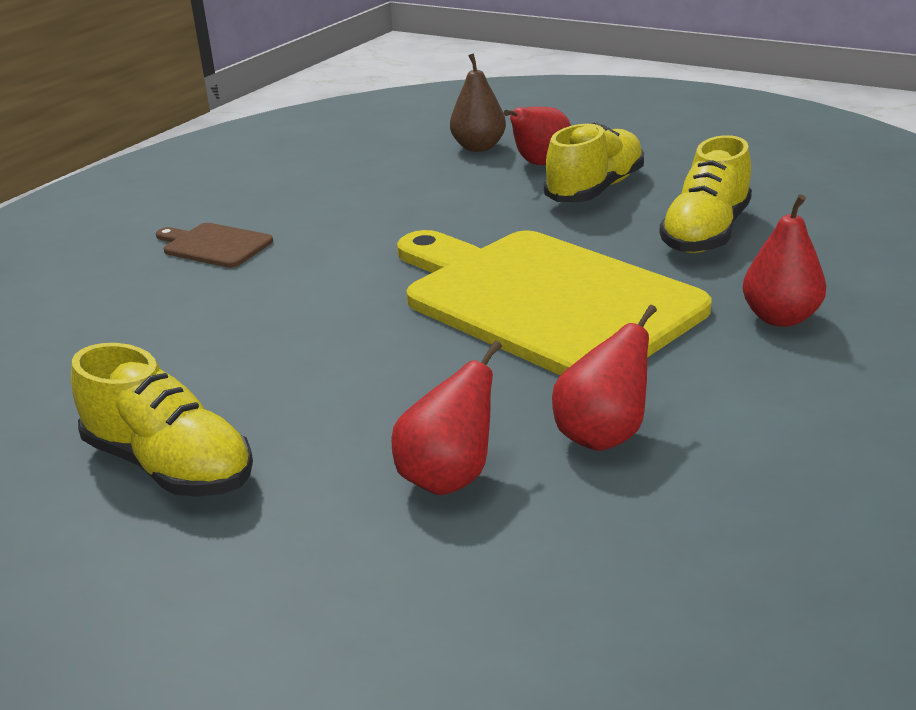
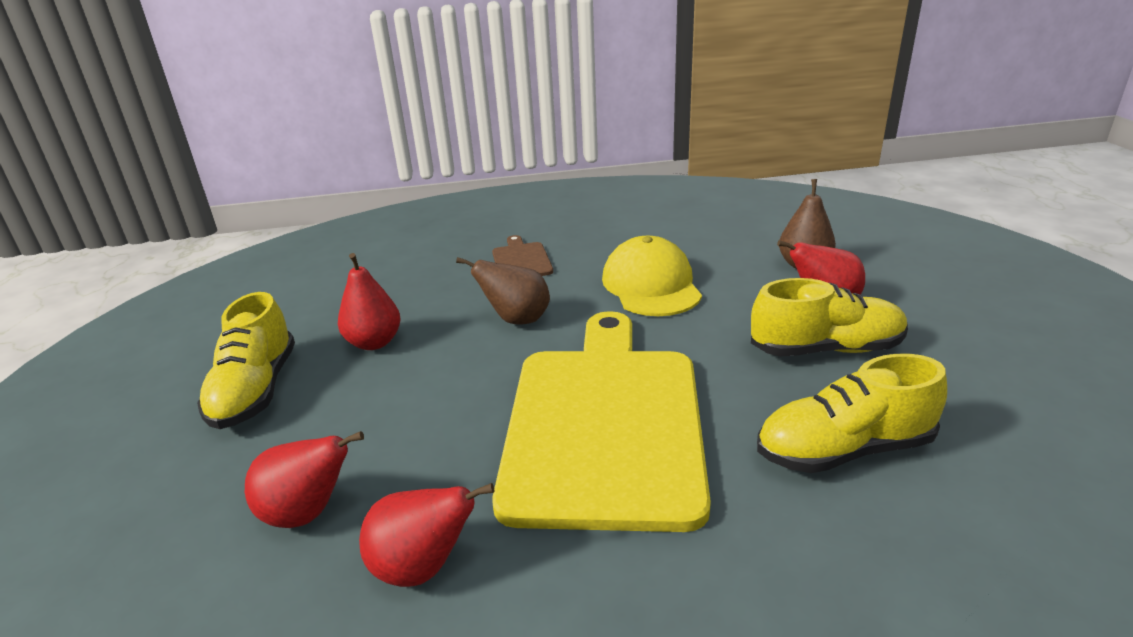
camera: 50 degrees right, 0 degrees up
red pear [743,194,826,327] -> red pear moved to [338,253,401,350]
none -> brown pear [456,257,550,324]
none -> yellow cap [602,236,702,316]

